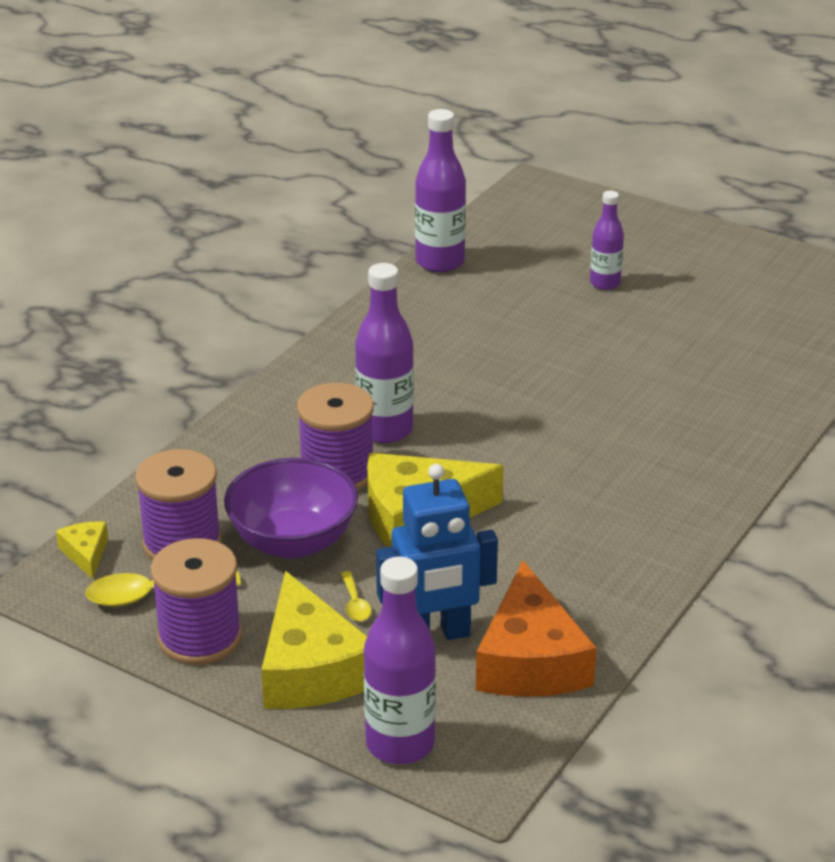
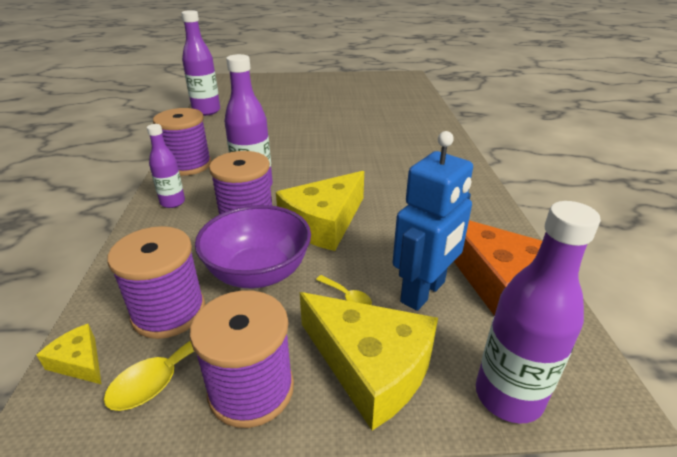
camera: 35 degrees left, 0 degrees up
purple bottle [590,191,624,290] -> purple bottle moved to [147,124,185,208]
none -> purple spool [153,108,212,176]

